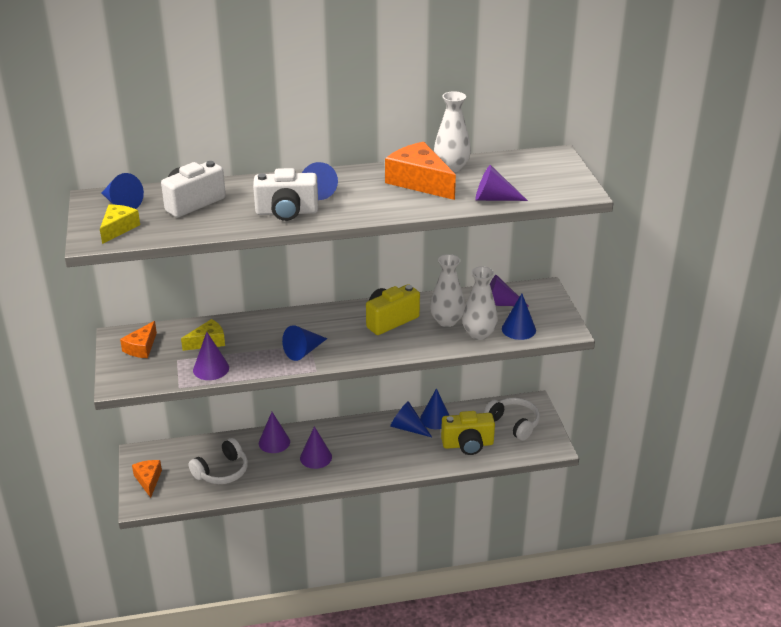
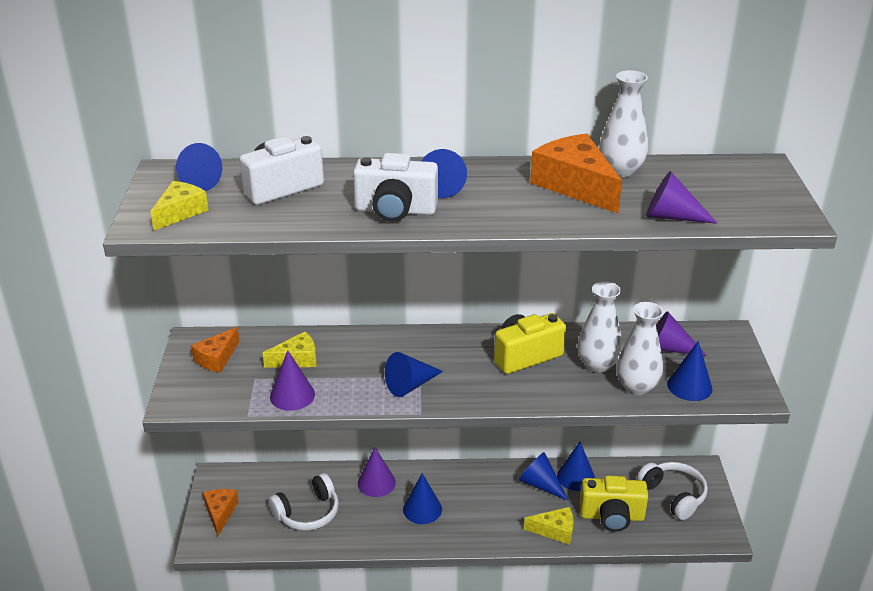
camera: 10 degrees right, 0 degrees up
purple cone [300,426,332,469] -> blue cone [403,473,442,524]
none -> yellow cheese [524,507,574,545]

